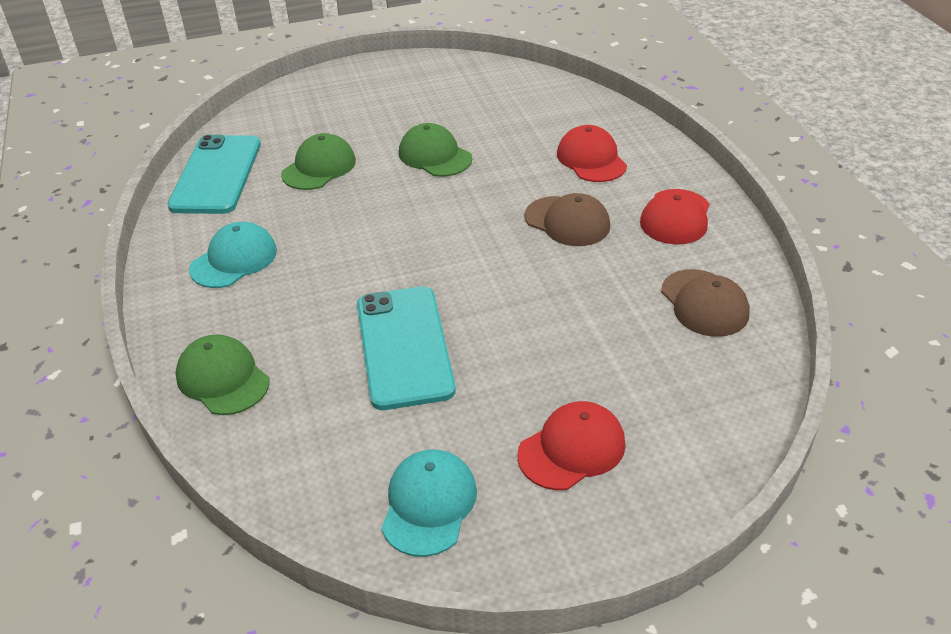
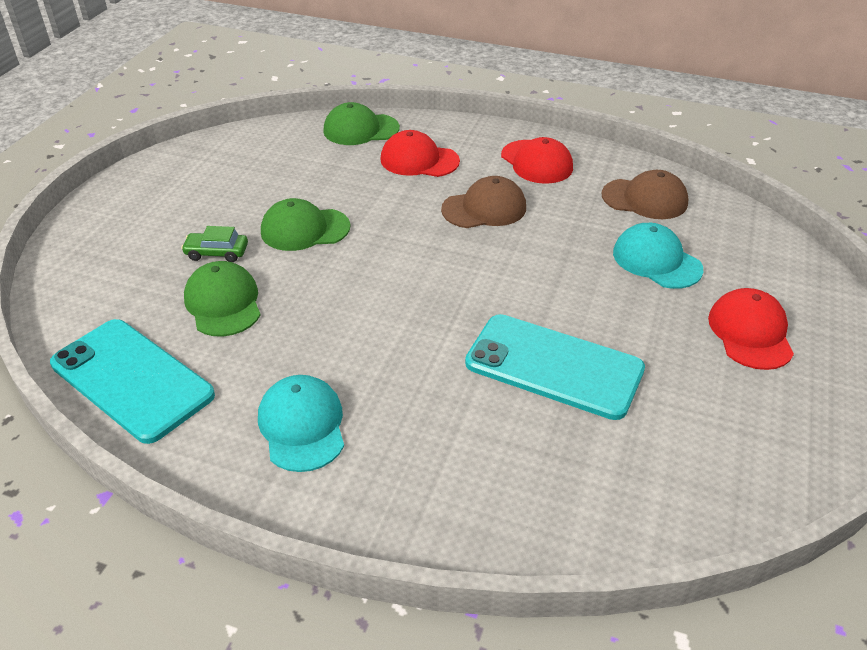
camera: 55 degrees left, 0 degrees up
green cap [175,334,270,415] -> green cap moved to [323,102,400,145]
turquoise cap [381,449,477,557] -> turquoise cap moved to [613,223,703,289]
none -> green car [181,226,248,262]

